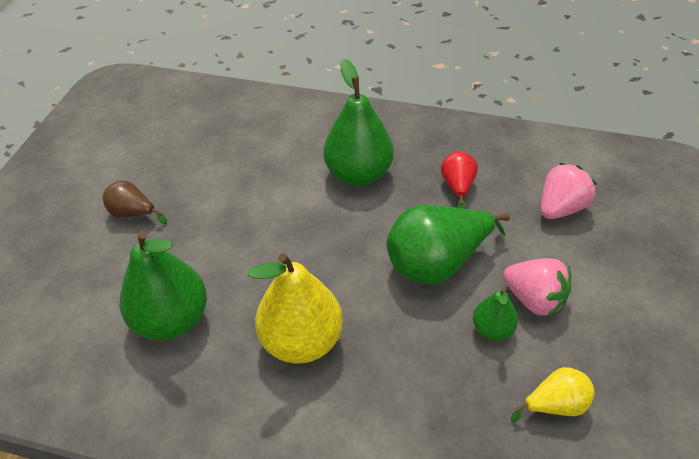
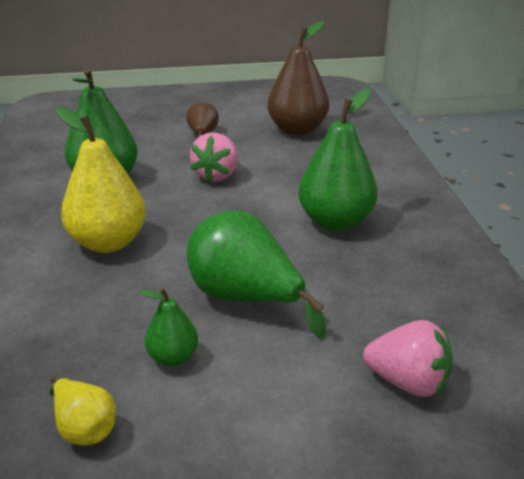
camera: 65 degrees right, 15 degrees down
red pear [441,151,478,209] -> none
pink strawberry [503,258,571,317] -> pink strawberry moved to [190,132,238,183]
none -> brown pear [268,21,329,135]

